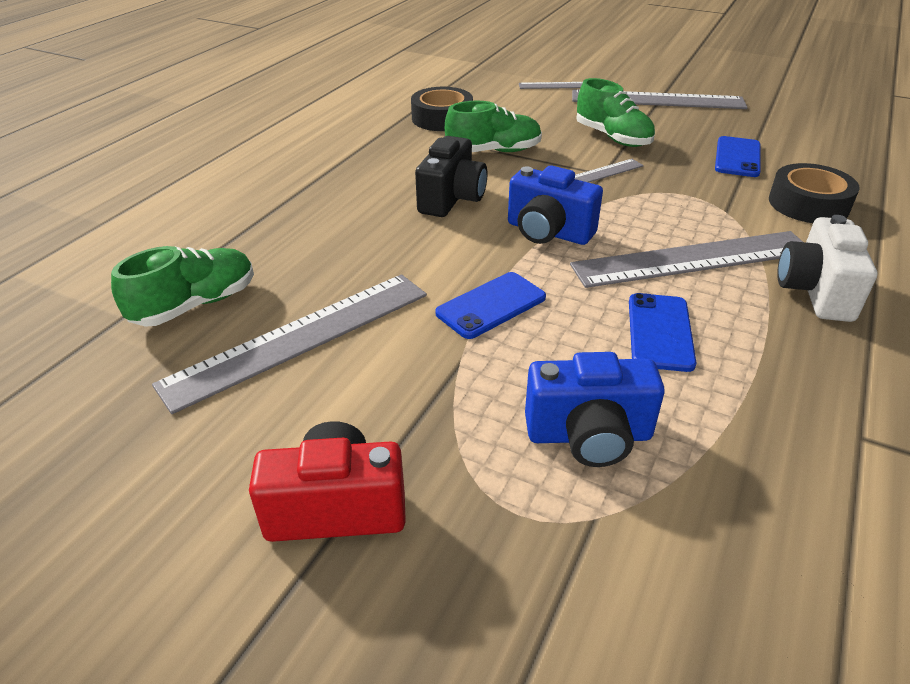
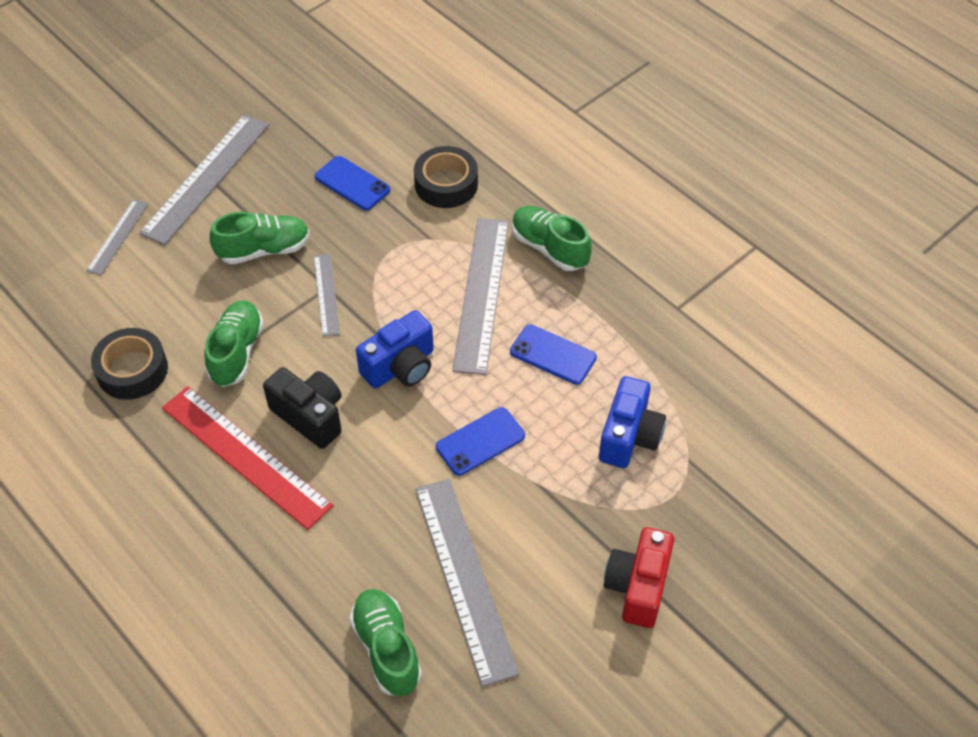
camera: 70 degrees left, 15 degrees up
blue phone [435,272,546,339] -> blue phone turned 75 degrees clockwise [436,407,525,476]
white camera [777,215,877,322] -> green shoe [512,206,592,271]
none -> red ruler [162,386,334,530]

